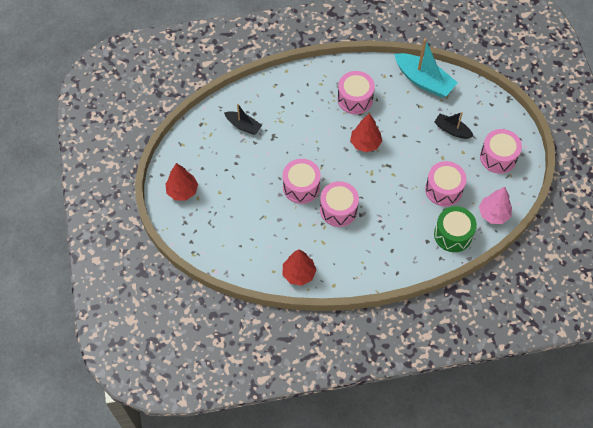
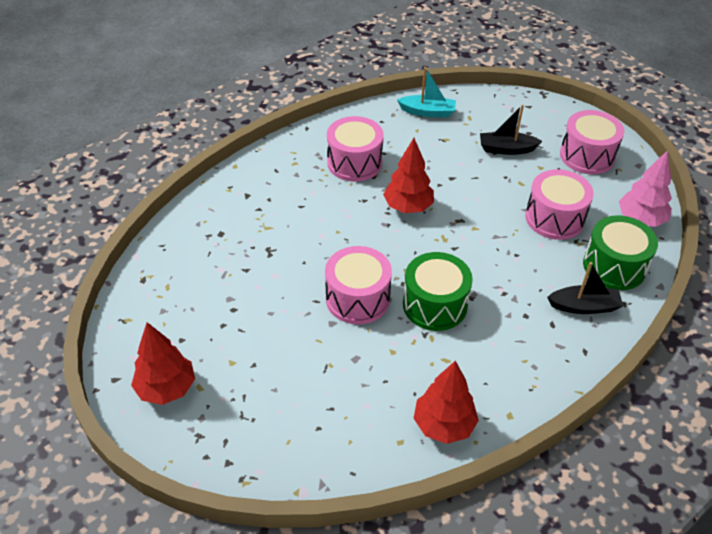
camera: 30 degrees left, 15 degrees down
black boat [224,103,262,135] -> black boat moved to [547,262,623,314]
pink drum [320,181,359,227] -> green drum [403,252,473,331]
turquoise boat [395,38,458,98] -> turquoise boat [397,67,456,117], size x0.58

